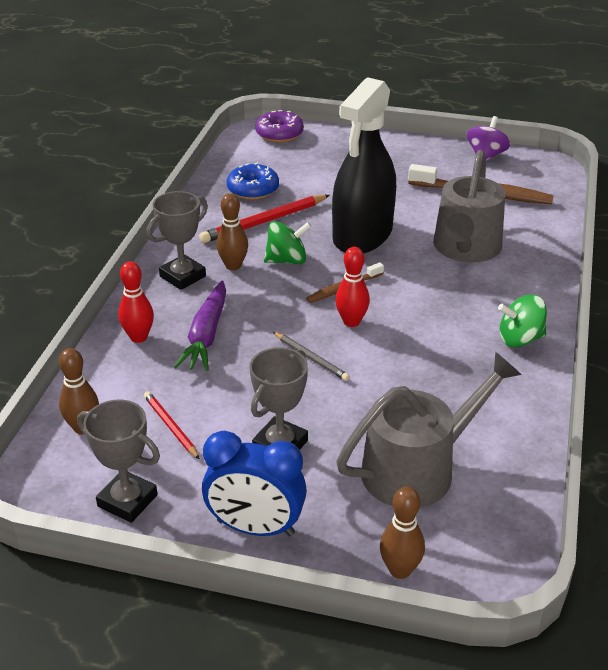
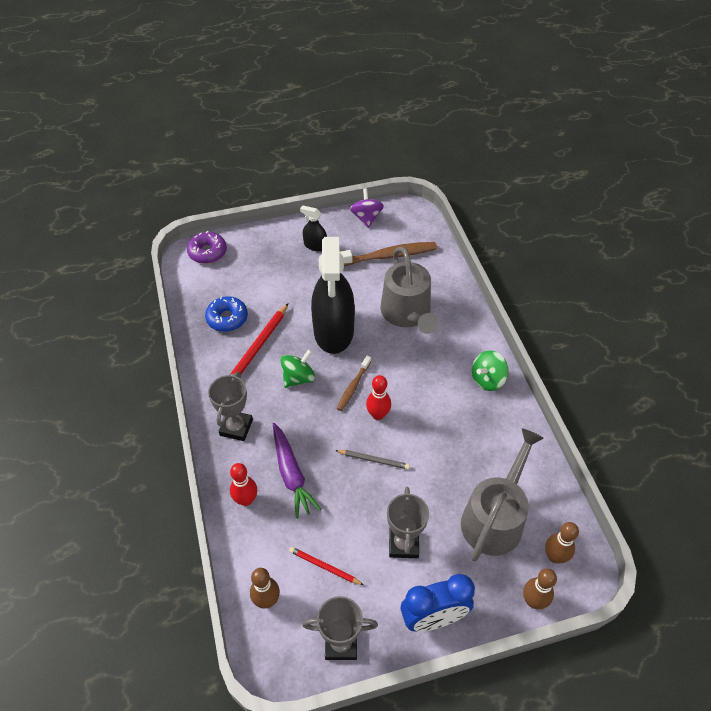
camera: 30 degrees left, 15 degrees up
brown bowling pin [216,194,248,270] -> brown bowling pin moved to [545,522,579,563]
none -> black spray bottle [300,205,327,251]

